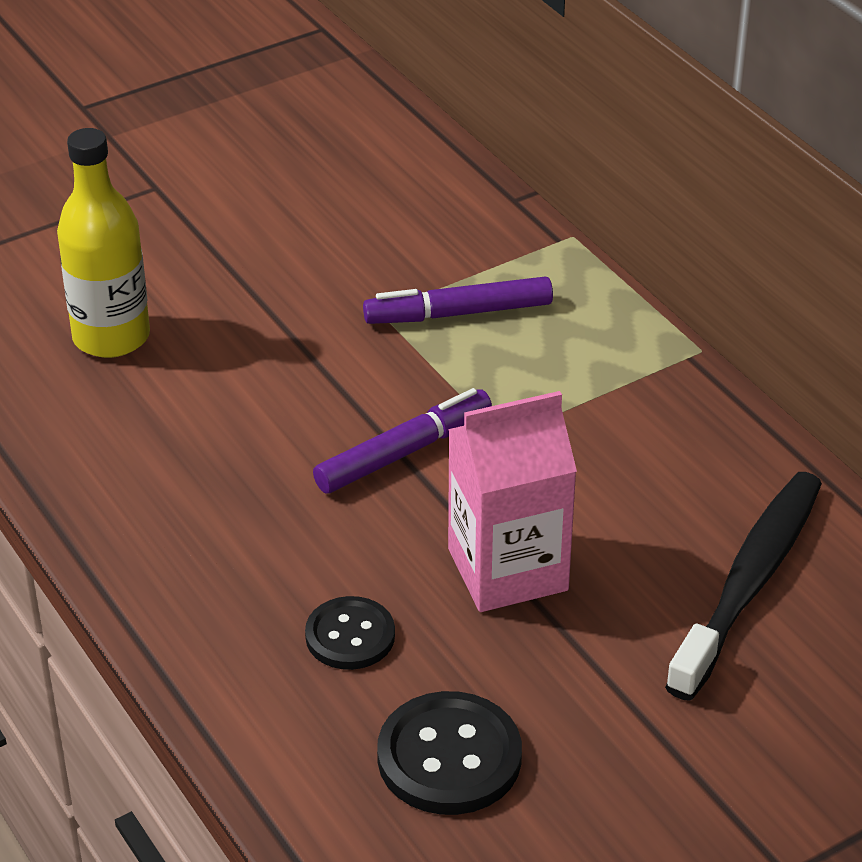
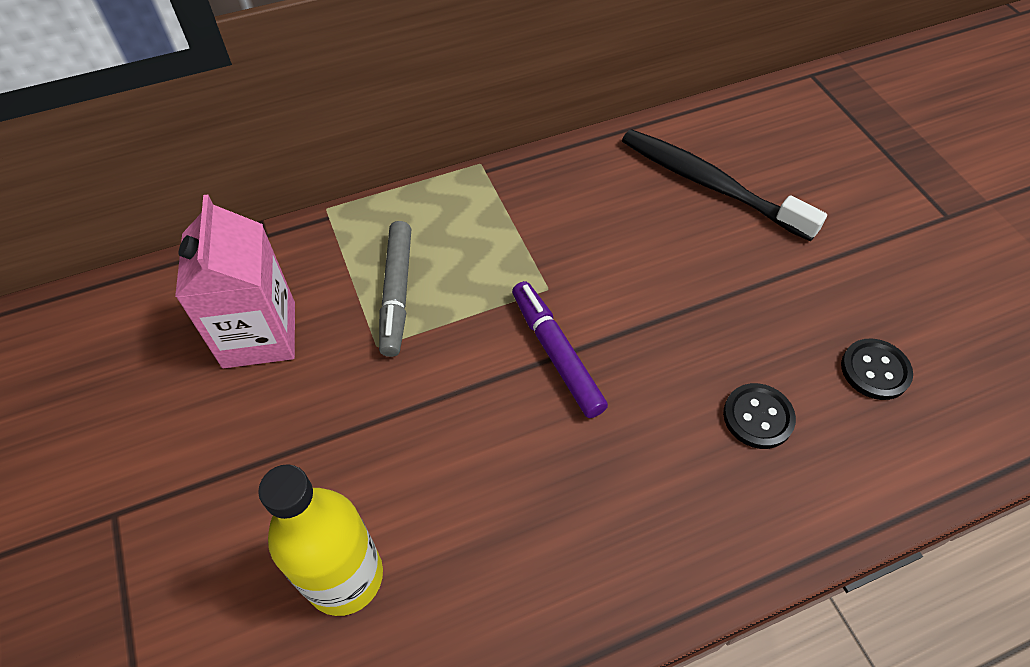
camera: 80 degrees left, 15 degrees up
purple marker [363,277,553,324] -> grey marker [379,221,411,357]
black button [377,691,522,815] -> black button [841,339,913,400], size x0.66
pink carton [448,391,577,612] -> pink carton moved to [175,194,295,368]

